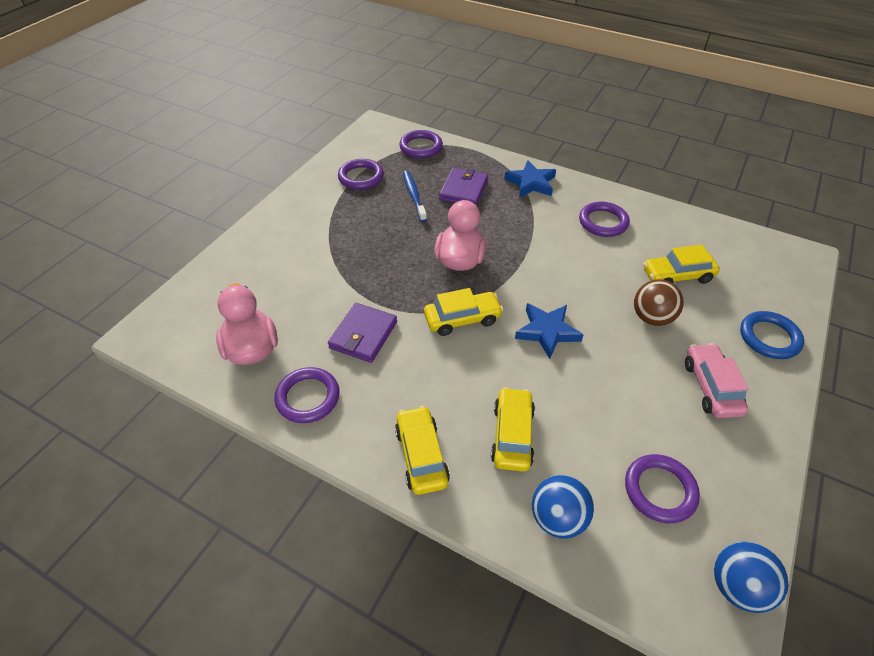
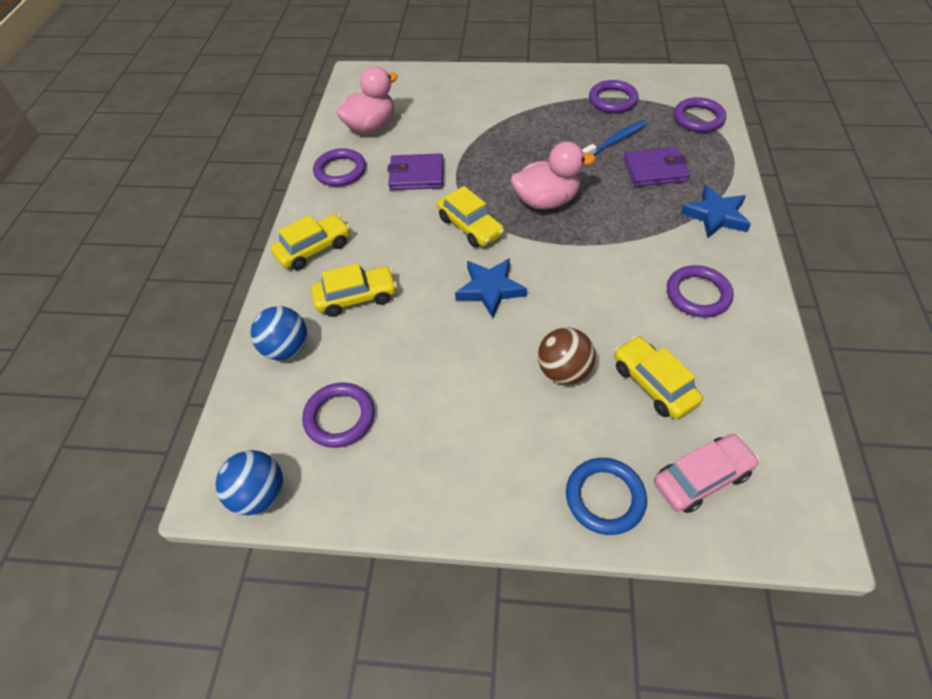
camera: 70 degrees right, 5 degrees up
pink car [685,343,748,418] -> pink car moved to [654,434,760,513]

